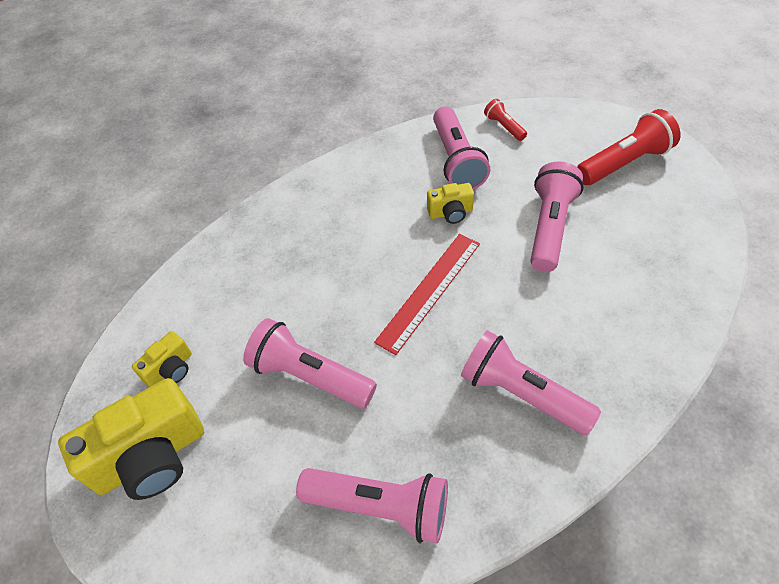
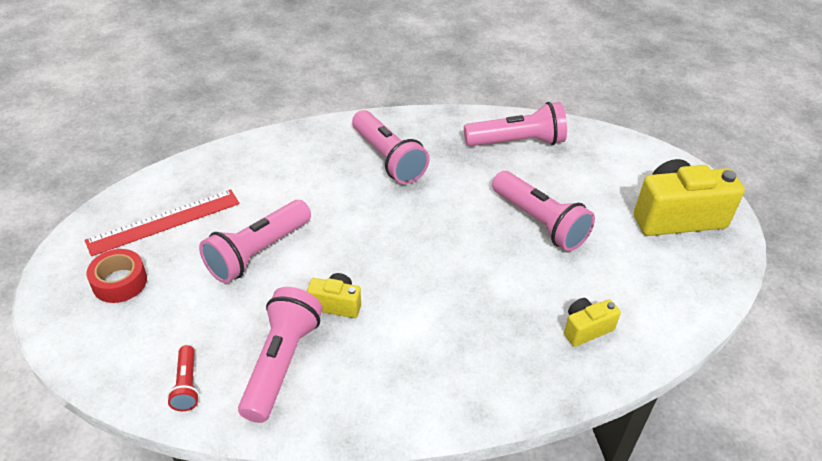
camera: 160 degrees left, 10 degrees down
yellow camera [132,331,192,387] -> yellow camera moved to [564,298,621,347]
pink flashlight [296,468,448,543] -> pink flashlight turned 135 degrees clockwise [464,102,567,146]
red ruler [374,234,480,355] -> red ruler moved to [85,189,240,256]
red flashlight [577,109,680,185] -> red tape [87,249,147,303]

